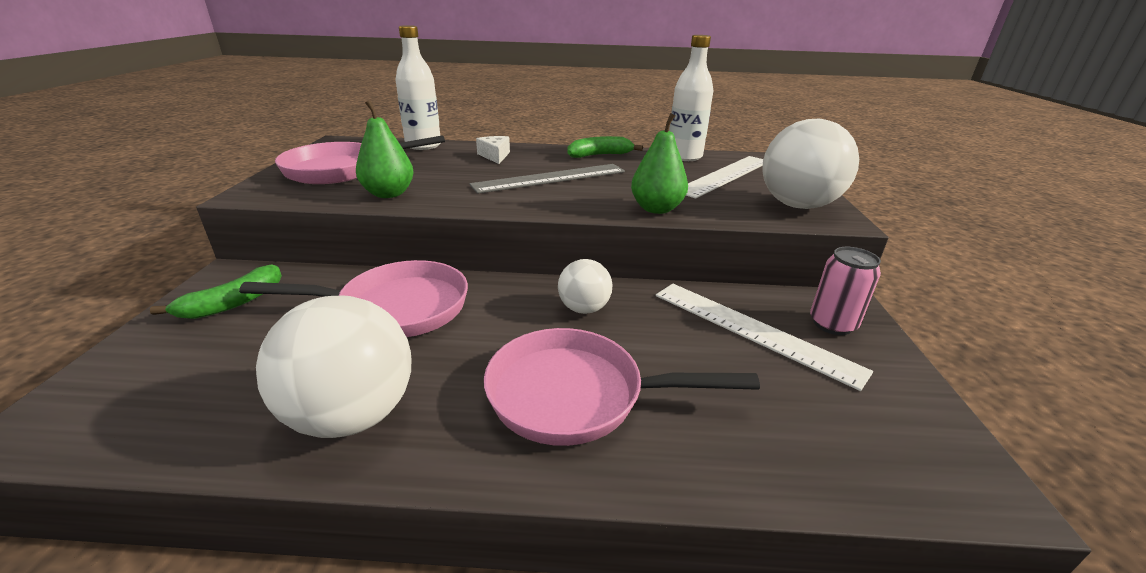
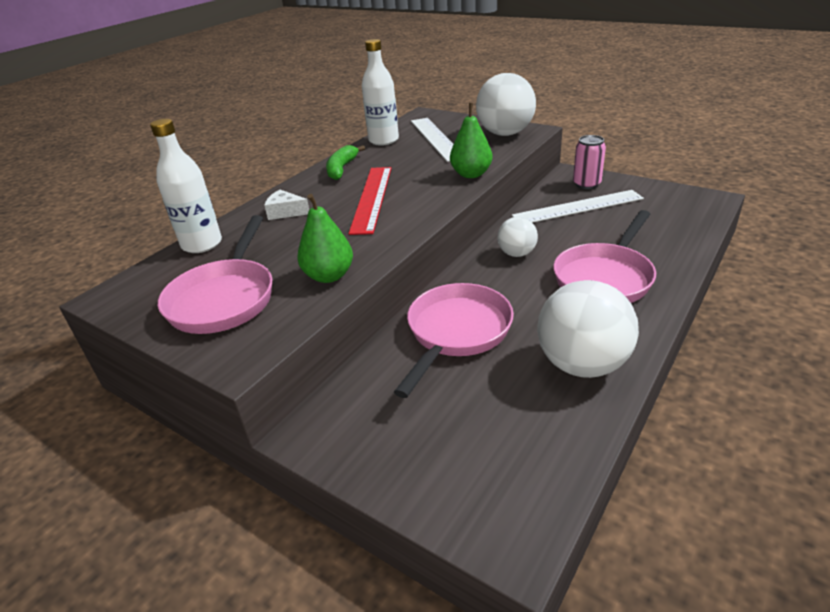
camera: 55 degrees left, 5 degrees up
green banana [150,264,282,319] -> none
grey ruler [469,164,625,194] -> red ruler [348,167,391,235]

